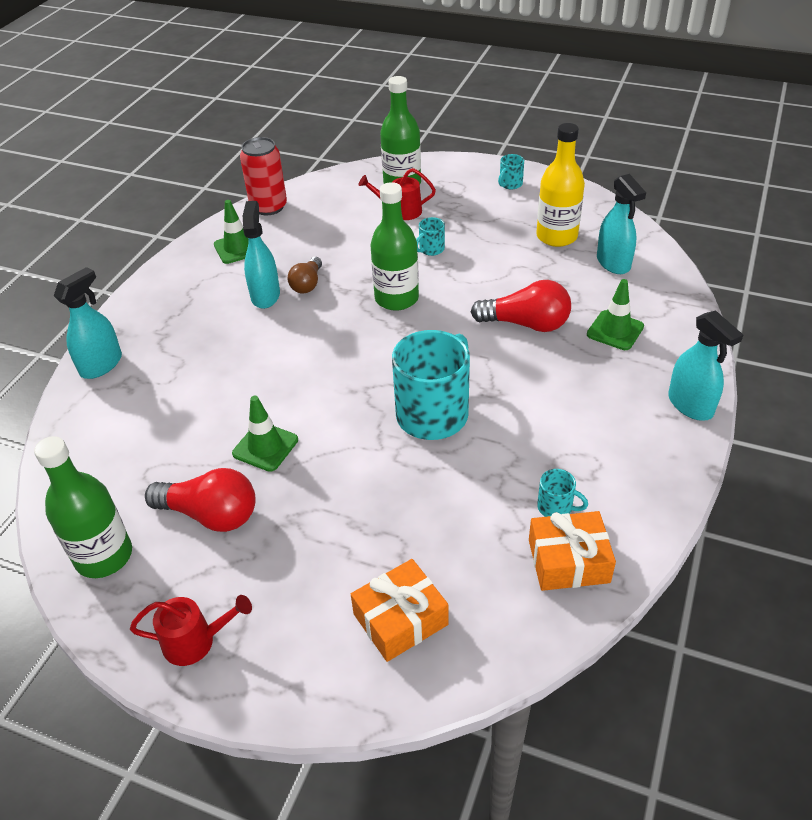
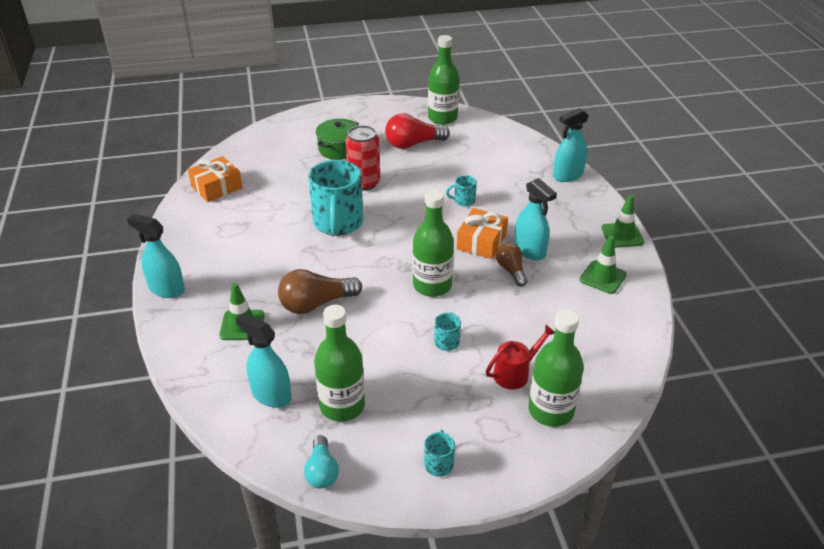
camera: 145 degrees right, 5 degrees down
turquoise spray bottle [54,267,122,379] -> turquoise spray bottle turned 60 degrees clockwise [553,108,589,182]
red watering can [130,595,252,666] -> none
green traffic cone [232,396,298,472] -> green traffic cone moved to [601,195,644,248]
red can [240,137,287,215] -> red can moved to [345,125,380,191]
orange gift [351,559,449,662] -> orange gift moved to [457,208,508,259]
red light bulb [471,280,571,332] -> brown light bulb [278,269,362,314]
yellow bottle [536,123,585,247] -> green bottle [314,305,365,422]
turquoise mug [537,469,588,517] -> turquoise mug moved to [446,175,477,207]
none -> turquoise light bulb [304,435,339,489]
none -> green pot [316,119,359,160]

